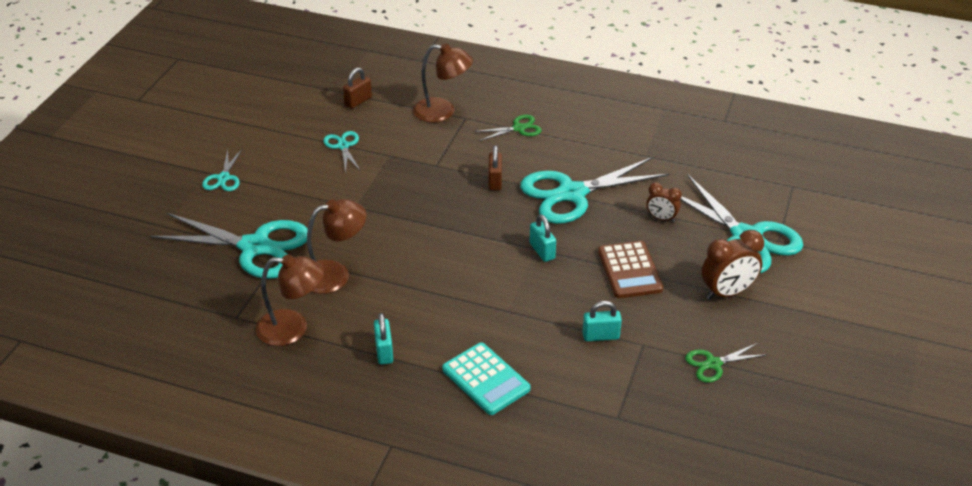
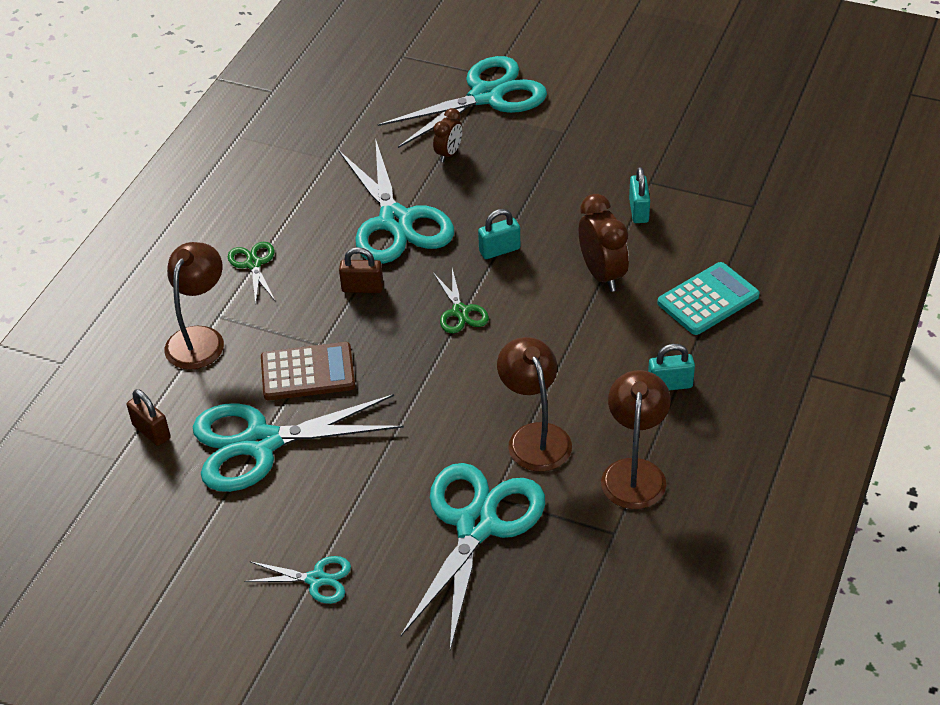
camera: 85 degrees left, 5 degrees up
turquoise scissors [323,131,360,173] -> turquoise scissors [193,394,404,492], size x2.14
brown calculator [598,241,663,298] -> brown calculator moved to [261,342,355,400]
green scissors [685,343,767,383] -> green scissors moved to [433,268,489,333]
brown clock [701,230,764,300] -> brown clock moved to [579,194,629,292]

